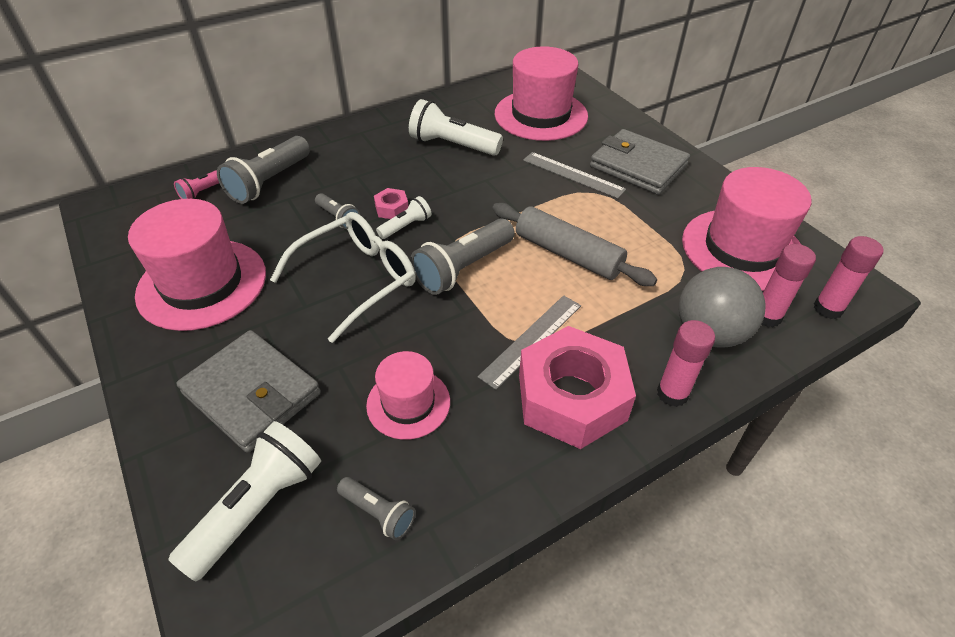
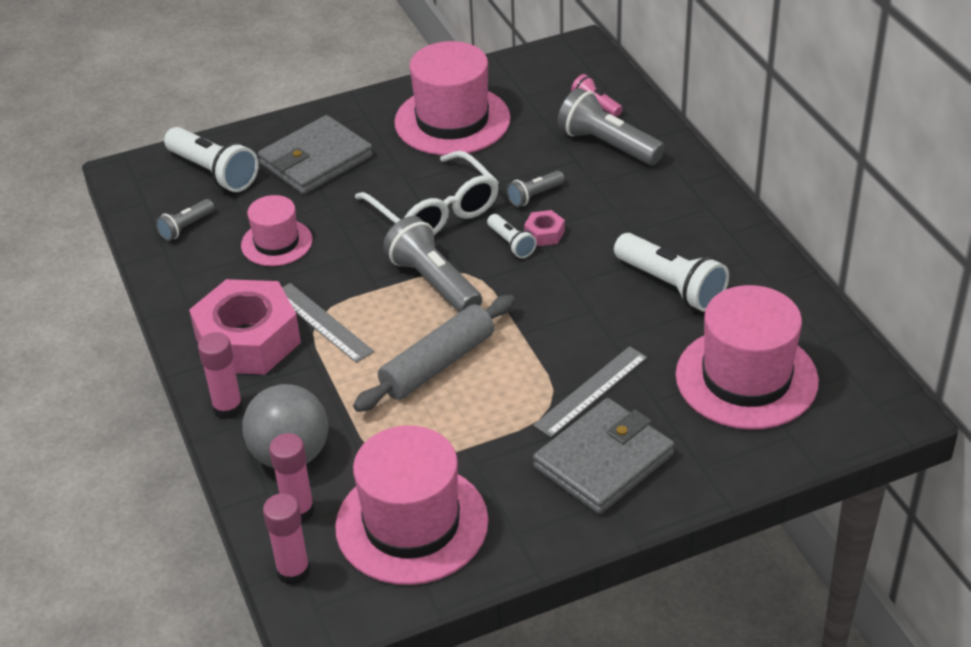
camera: 100 degrees right, 5 degrees down
white flashlight [409,99,503,156] -> white flashlight turned 105 degrees clockwise [614,233,729,312]

